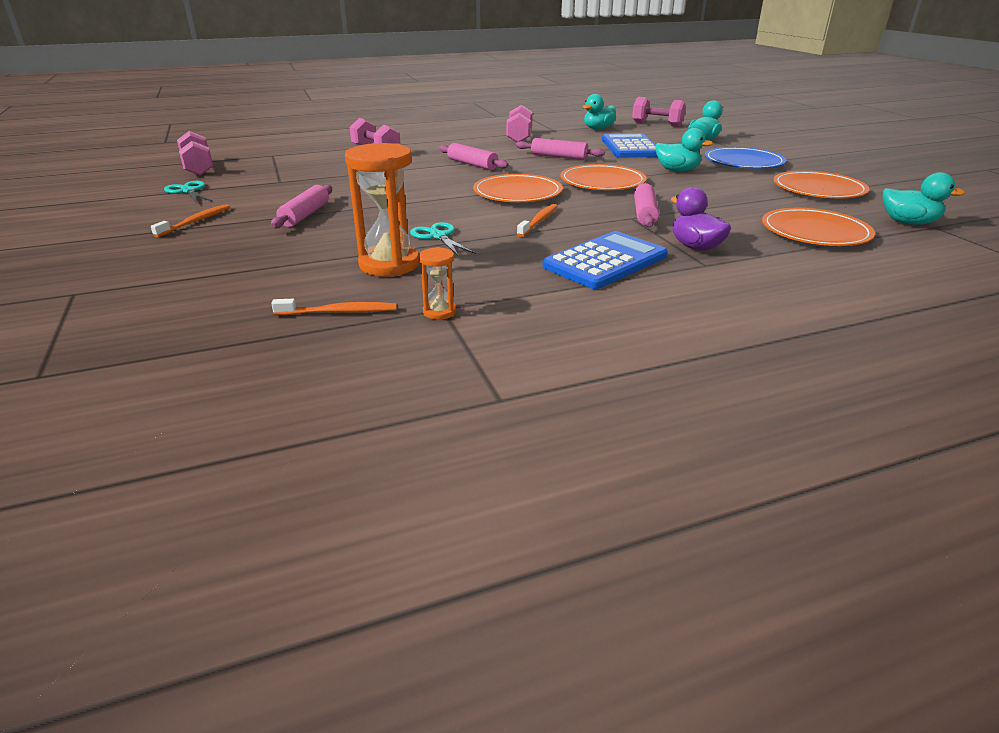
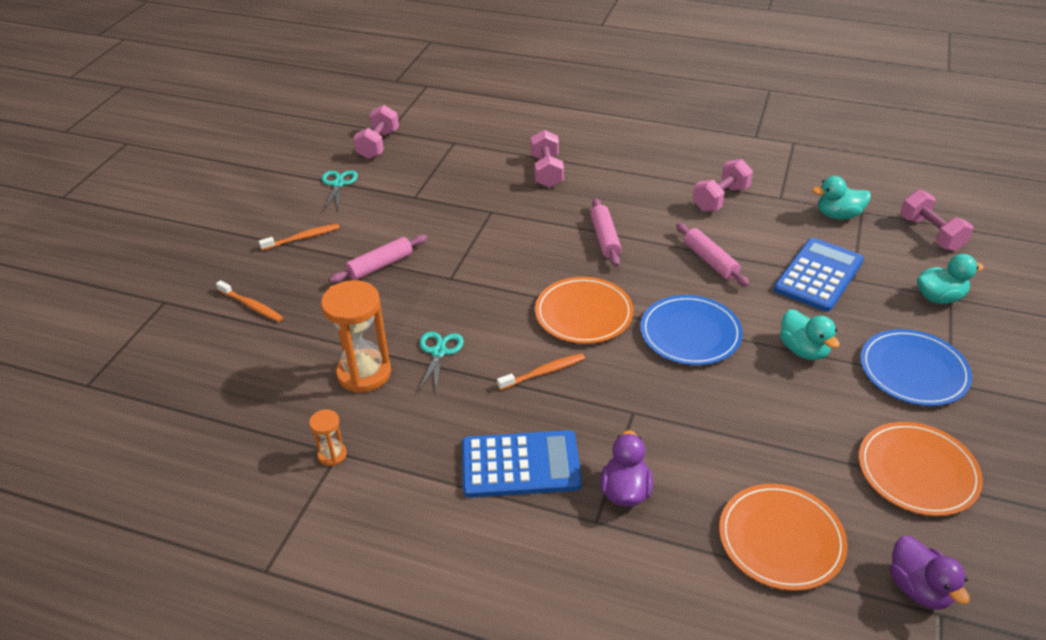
camera: 40 degrees right, 10 degrees up
orange toothbrush [271,299,397,315] -> orange toothbrush moved to [216,280,283,322]
orange plate [560,164,647,190] -> blue plate [640,295,743,365]
pink rolling pin [634,183,659,227] -> none
turquoise duck [883,172,965,225] -> purple duck [890,536,970,610]

